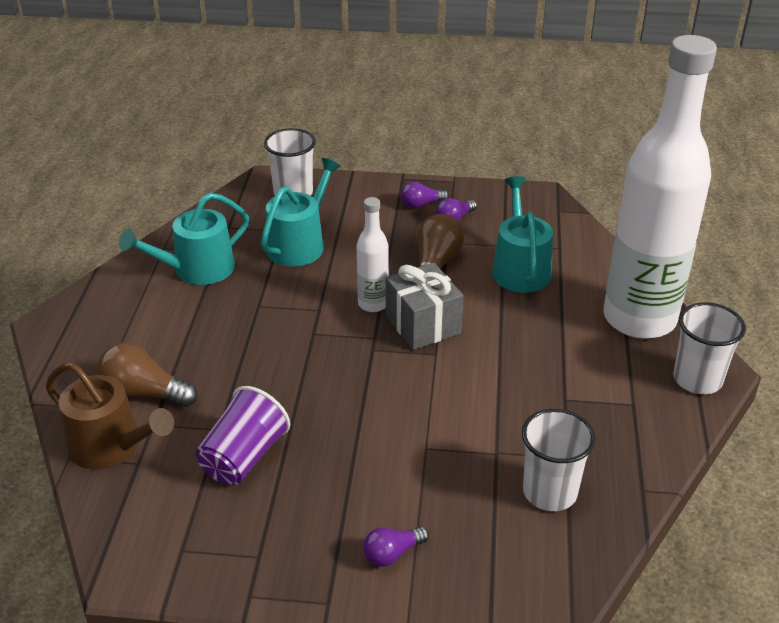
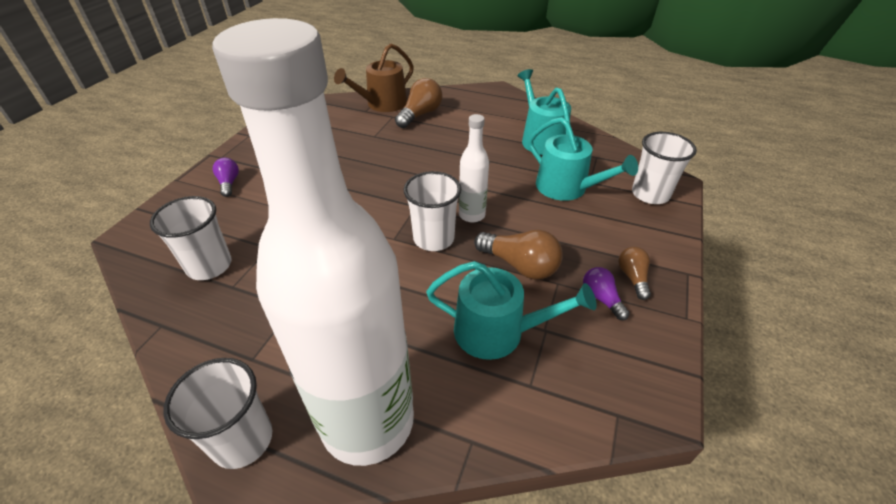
camera: 105 degrees right, 5 degrees up
purple cup [195,386,290,485] -> none
grey gift [386,262,463,350] -> white cup [404,171,461,251]
purple light bulb [401,182,449,208] -> brown light bulb [618,247,651,300]

